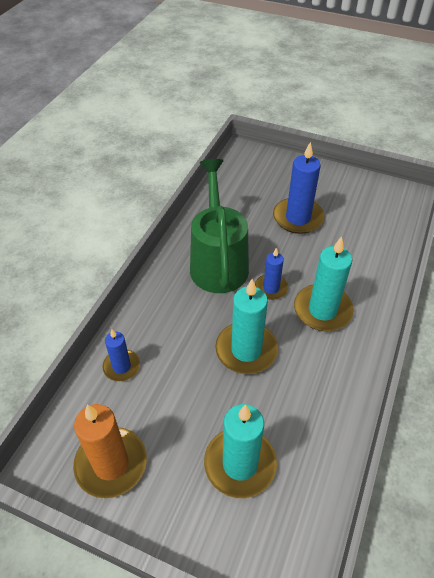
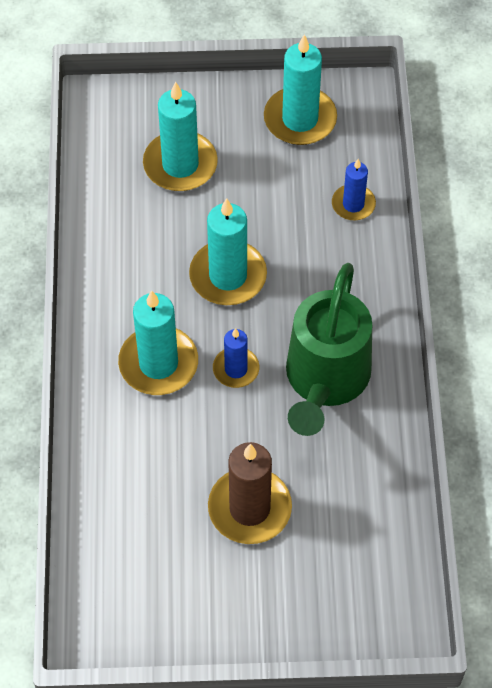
camera: 155 degrees right, 10 degrees up
orange candle [73,404,147,498] -> turquoise candle [264,34,337,145]
green watering can [190,159,249,293] -> green watering can turned 45 degrees clockwise [286,263,372,436]
blue candle [273,142,325,234] -> brown candle [208,442,292,544]

